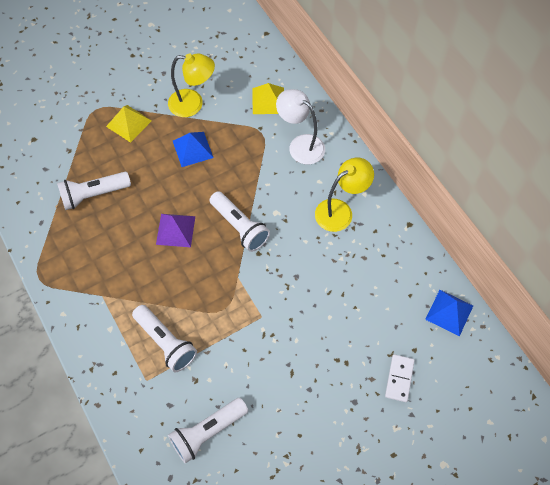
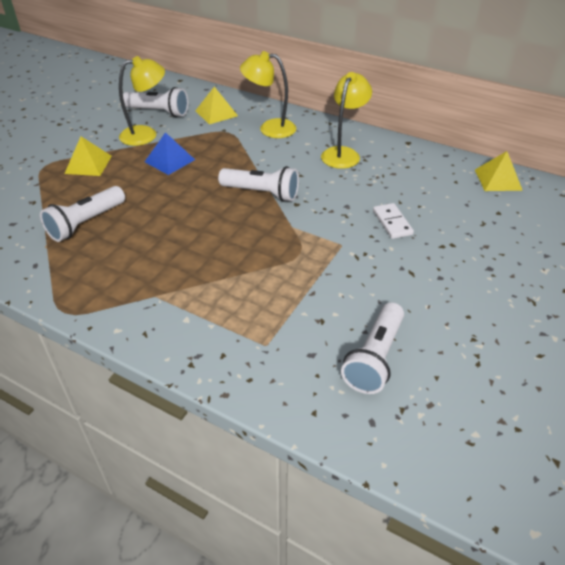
camera: 30 degrees left, 20 degrees down
white flashlight [132,305,197,372] -> white flashlight moved to [123,87,189,117]
purple pyramid [156,214,195,247] -> none
white lamp [276,89,325,164] -> yellow lamp [240,51,296,138]
white domino [385,354,415,402] -> white domino moved to [373,203,414,239]
blue pyramid [425,290,473,336] -> yellow pyramid [475,151,523,191]

